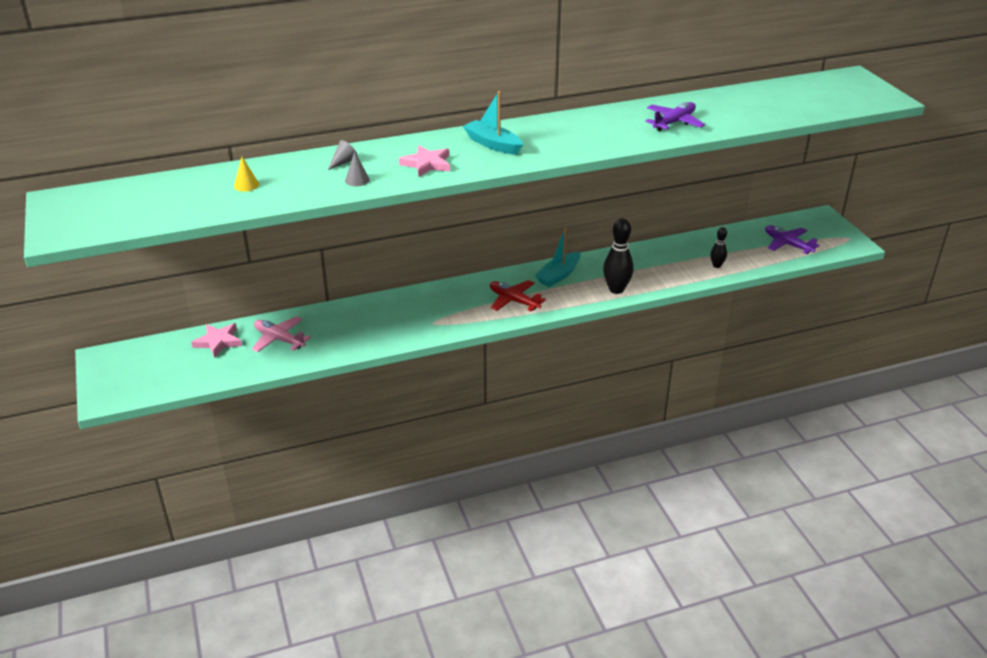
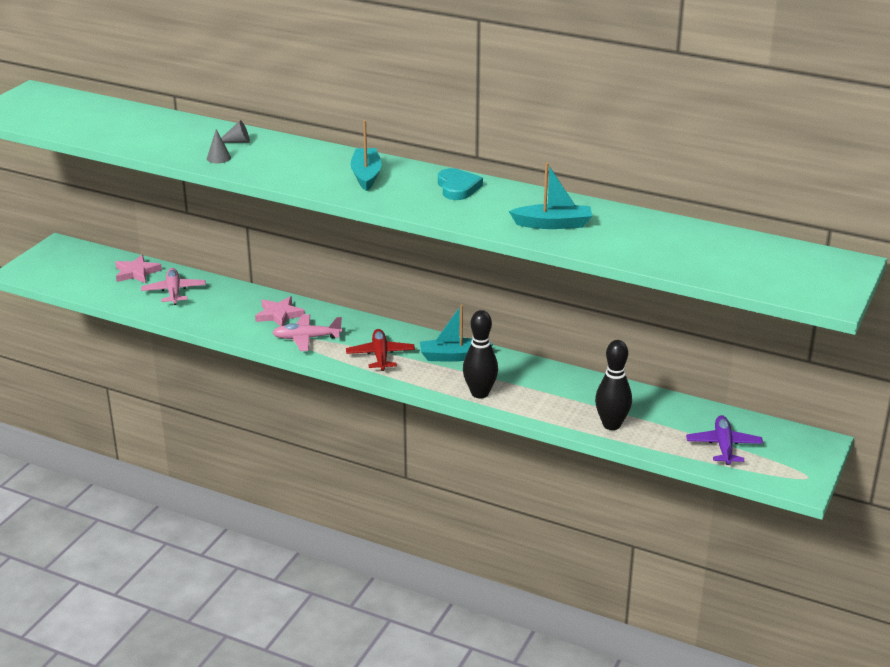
camera: 45 degrees right, 5 degrees down
yellow cone [234,157,259,192] -> none
pink star [399,145,450,177] -> pink star moved to [255,296,305,326]
purple plane [645,102,705,132] -> turquoise boat [509,163,592,229]
black bowling pin [710,227,727,268] -> black bowling pin [595,340,632,430], size x1.78
none -> pink plane [272,314,342,351]
none -> turquoise heart [438,168,483,200]

